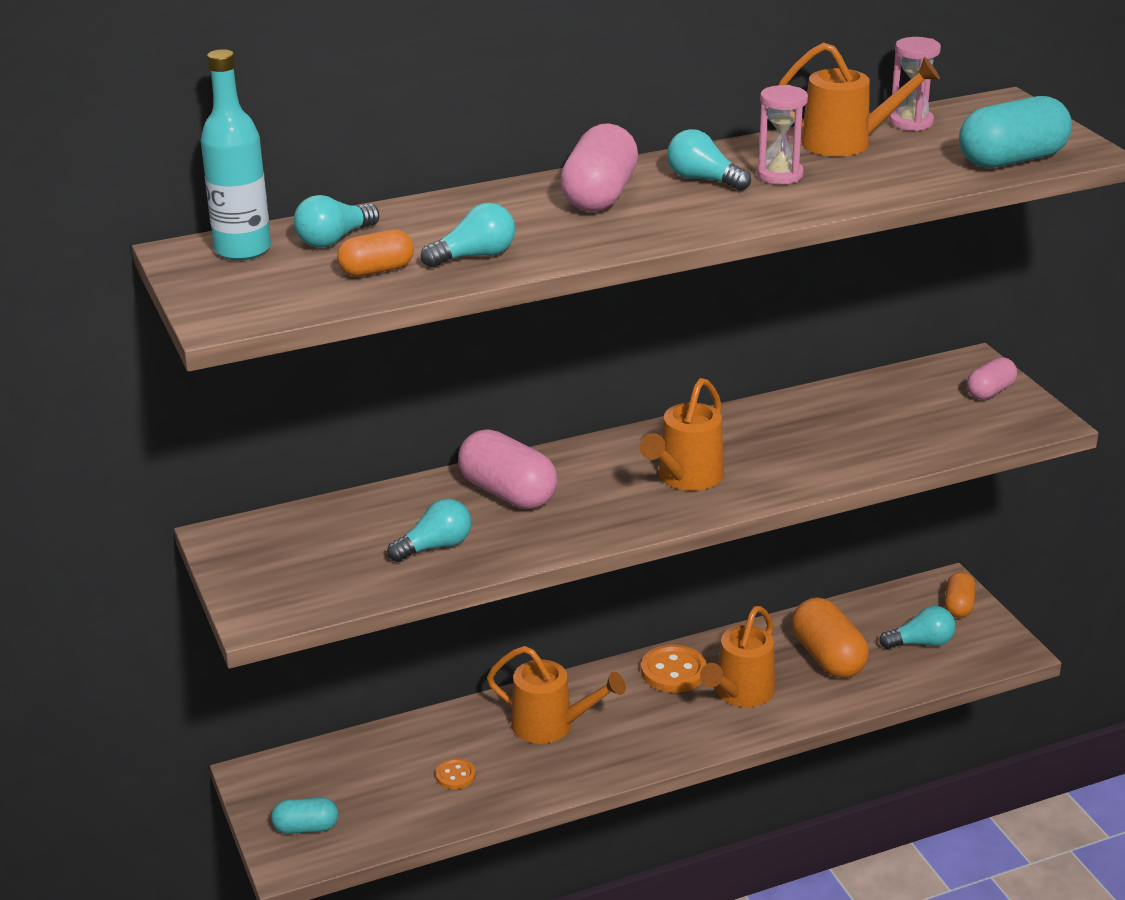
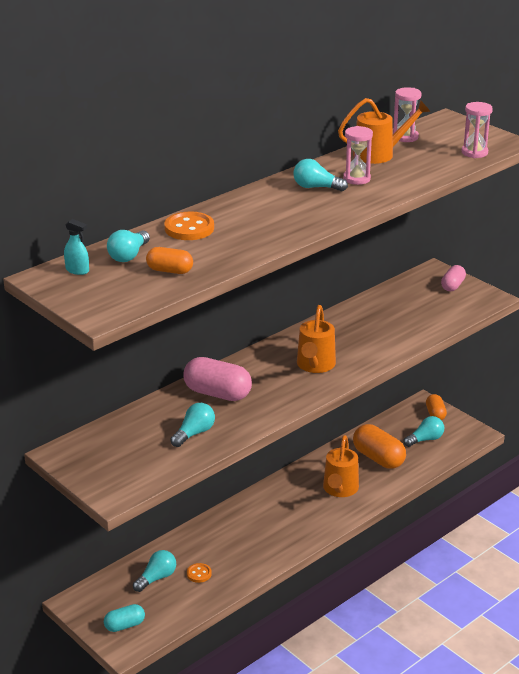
camera: 20 degrees left, 0 degrees up
turquoise bottle [201,49,271,260] -> turquoise spray bottle [64,219,89,275]
orange capsule [337,229,414,277] -> orange capsule turned 60 degrees clockwise [146,247,193,274]
turquoise light bulb [421,203,515,268] -> turquoise light bulb moved to [133,550,176,592]
orange watering can [487,646,626,744] -> none
pink capsule [560,123,638,212] -> none
orange button [641,645,707,693] -> orange button moved to [164,211,214,240]
turquoise capsule [959,96,1072,168] -> pink hourglass [462,102,493,158]

